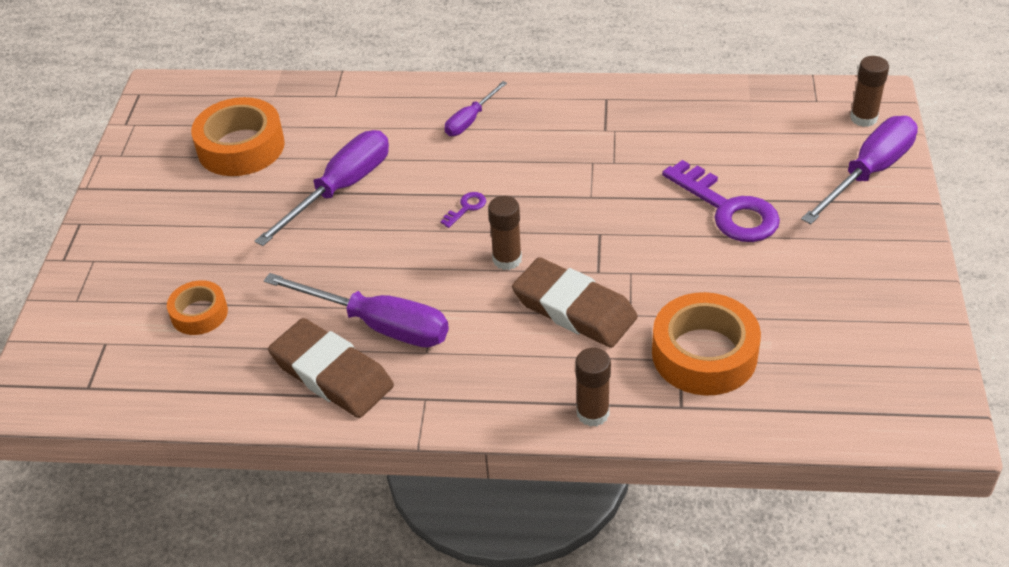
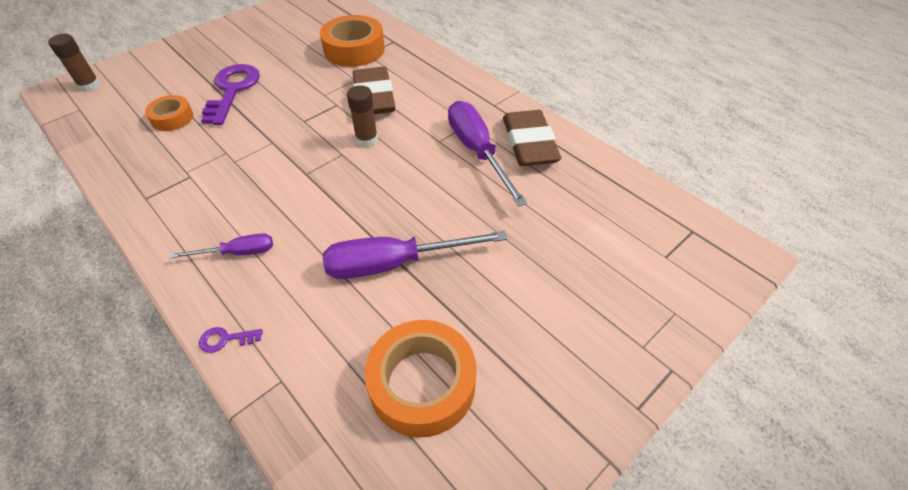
camera: 140 degrees left, 5 degrees up
orange tape [167,280,228,335] -> orange tape moved to [145,95,193,131]
purple key [441,192,486,228] -> purple key moved to [199,327,263,353]
brown glue stick [575,348,611,427] -> none
purple screwdriver [801,116,918,224] -> none

